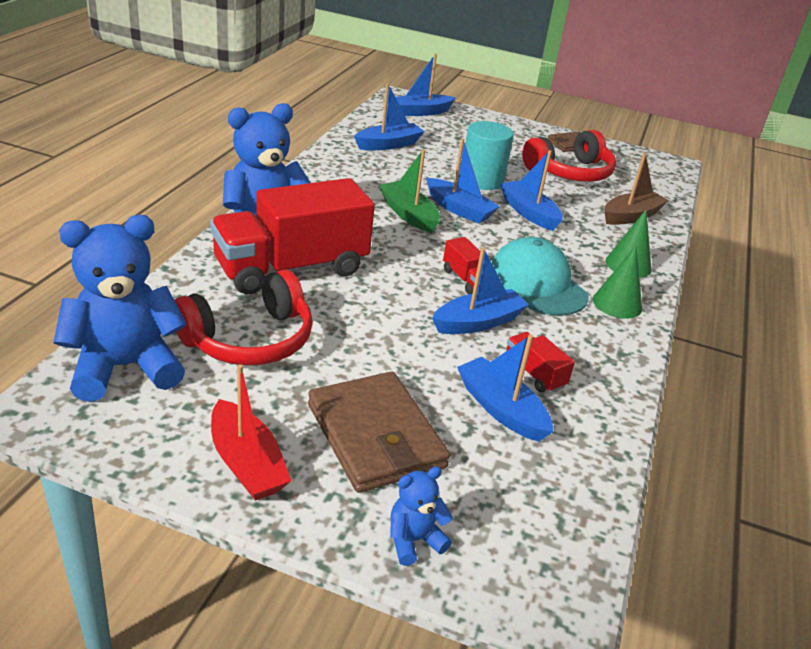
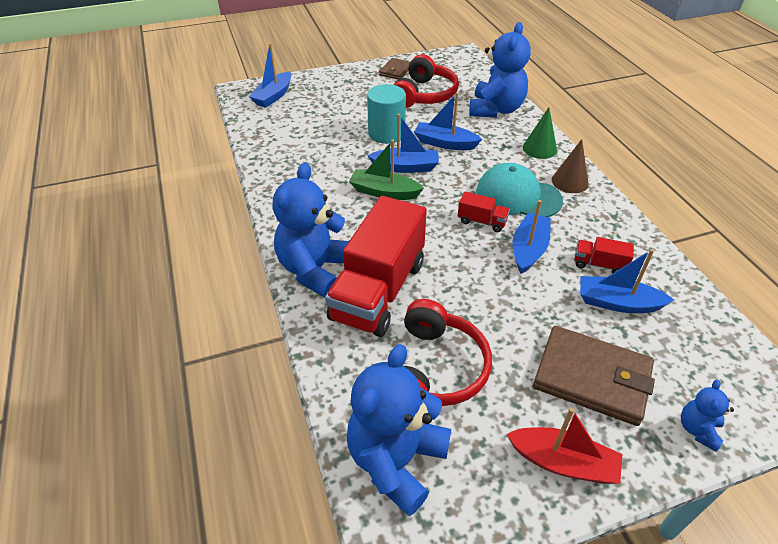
camera: 35 degrees left, 10 degrees up
blue boat [354,83,425,150] -> none
green cone [593,246,642,319] -> brown cone [552,139,589,193]
brown boat [605,153,669,225] -> blue teddy bear [469,22,530,117]

